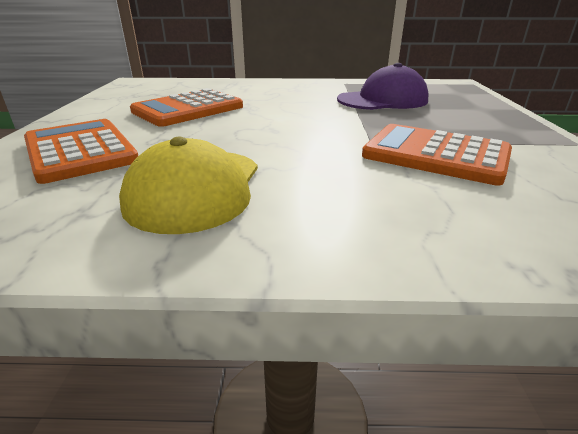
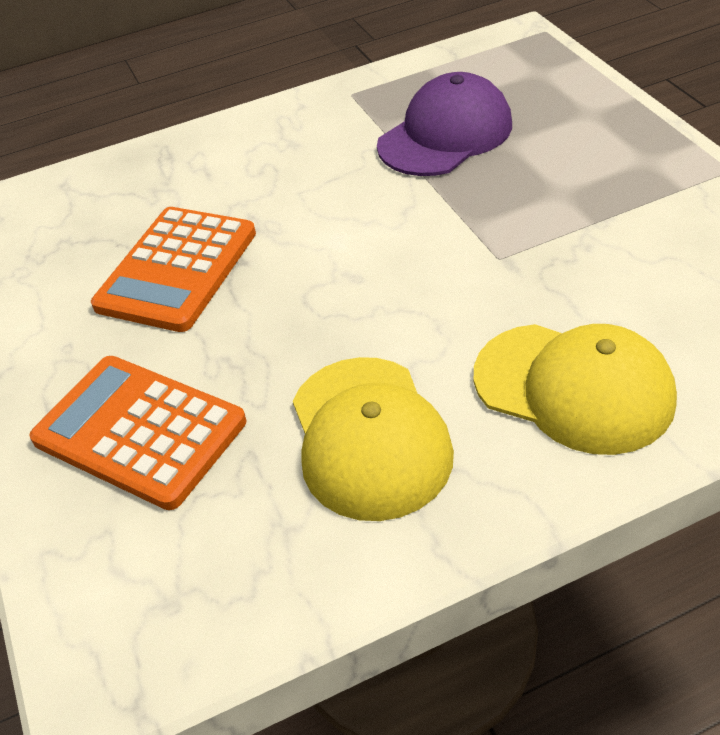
camera: 20 degrees left, 15 degrees up
orange calculator [362,124,512,185] -> none
none -> yellow cap [474,324,677,455]

